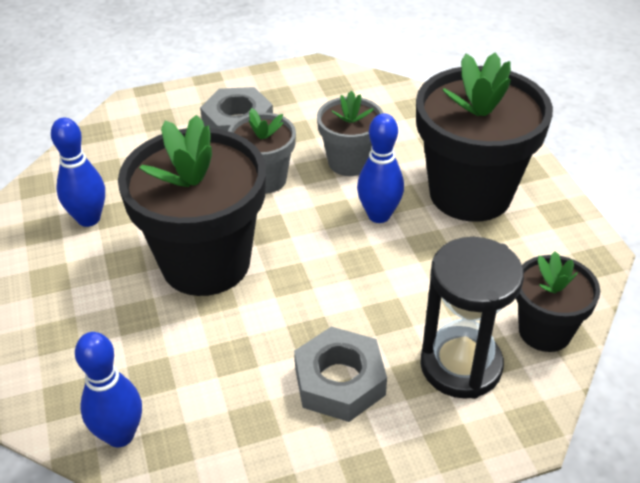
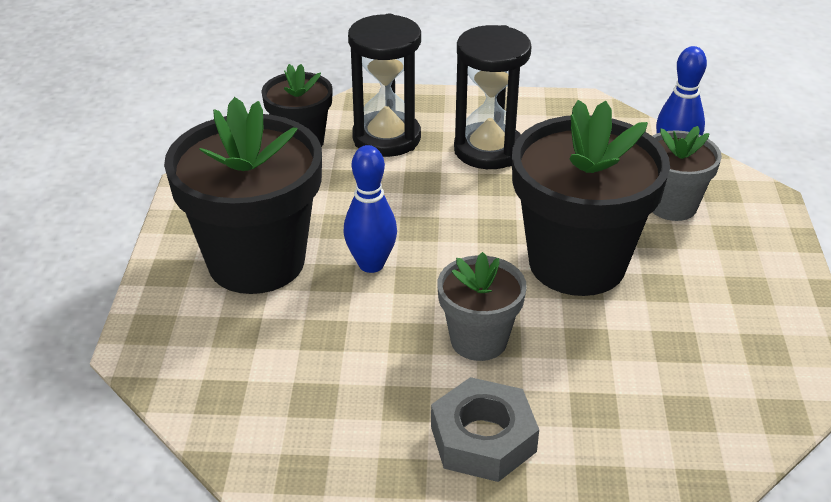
camera: 160 degrees left, 5 degrees down
blue bowling pin [51,117,105,227] -> none
grey nut [294,327,387,422] -> black hourglass [454,25,532,169]
grey flower pot [317,91,383,176] -> grey flower pot moved to [652,126,722,221]

